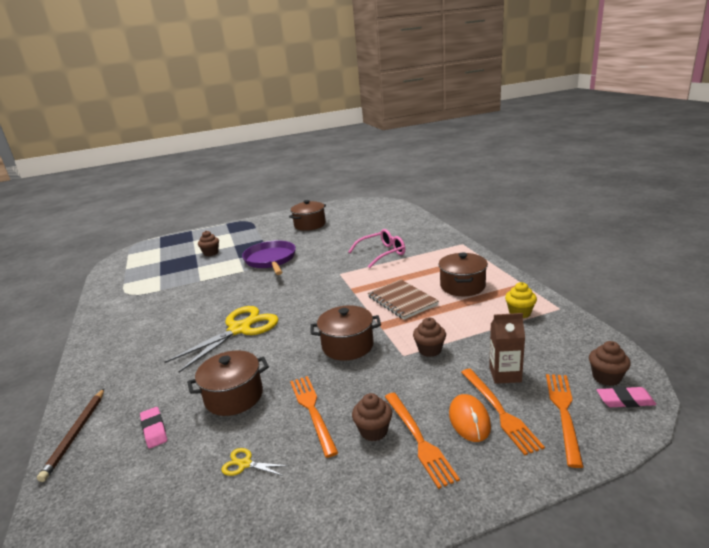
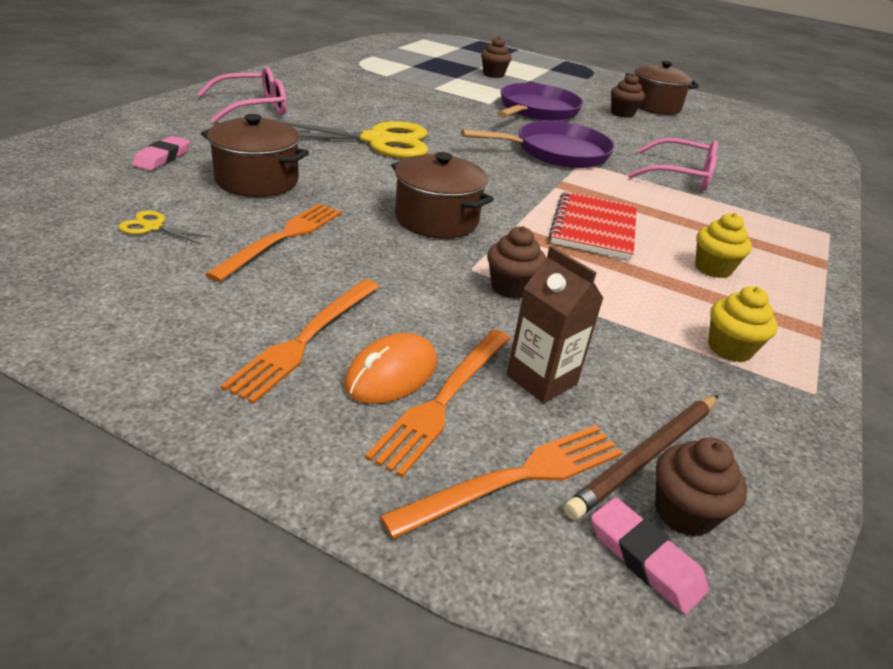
camera: 40 degrees right, 10 degrees up
brown pencil [37,389,104,482] -> brown pencil moved to [564,395,718,520]
yellow scissors [221,448,289,476] -> yellow scissors turned 45 degrees counterclockwise [118,210,212,244]
brown cupcake [352,393,392,441] -> brown cupcake moved to [611,73,645,118]
brown notebook [368,280,439,320] -> red notebook [549,191,637,260]
brown pot [438,253,488,296] -> yellow cupcake [695,213,752,278]
none -> pink glasses [197,66,287,123]
none -> purple pan [461,121,615,168]

